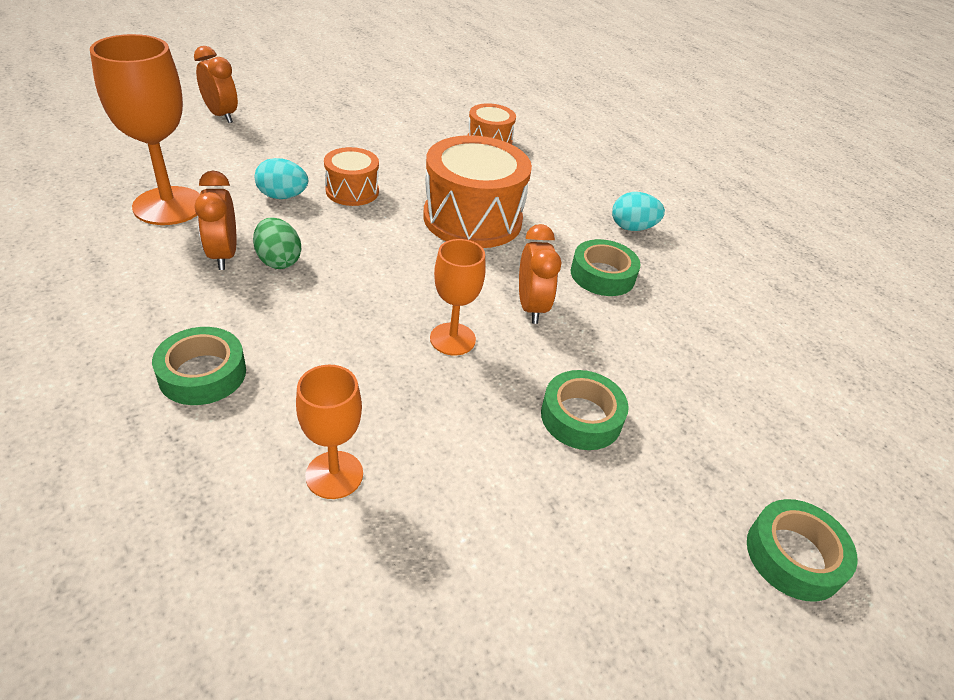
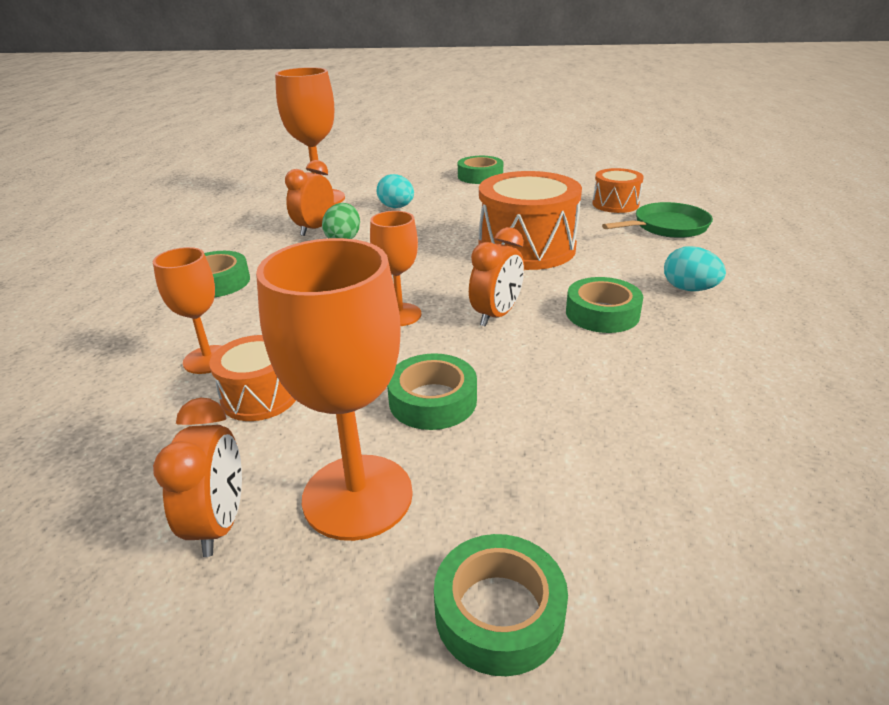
camera: 45 degrees right, 10 degrees down
orange clock [194,46,238,123] -> orange clock moved to [153,398,242,557]
orange drum [324,147,379,206] -> orange drum moved to [209,335,296,421]
none -> orange goblet [256,238,413,541]
none -> green tape [458,156,503,184]
none -> green pan [602,202,713,238]

